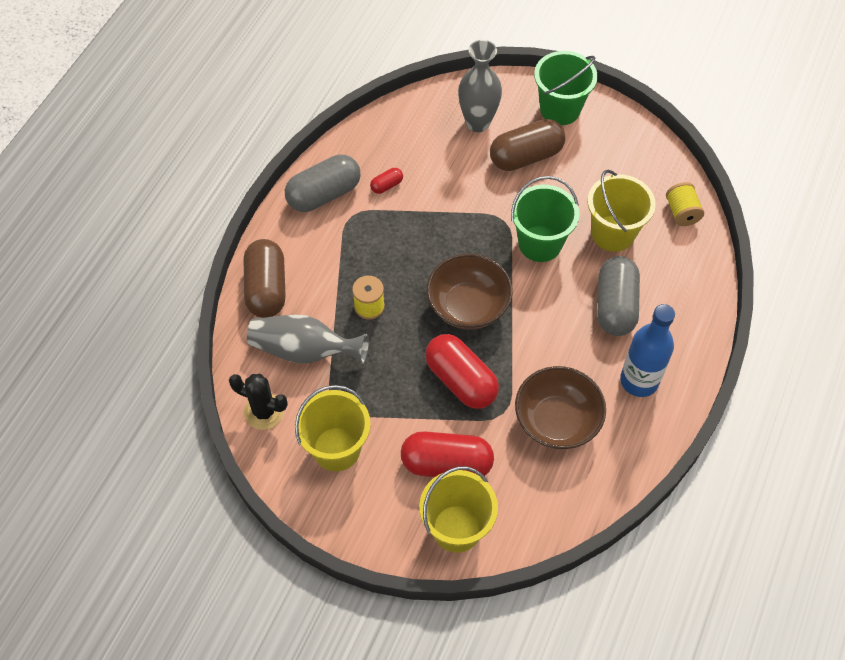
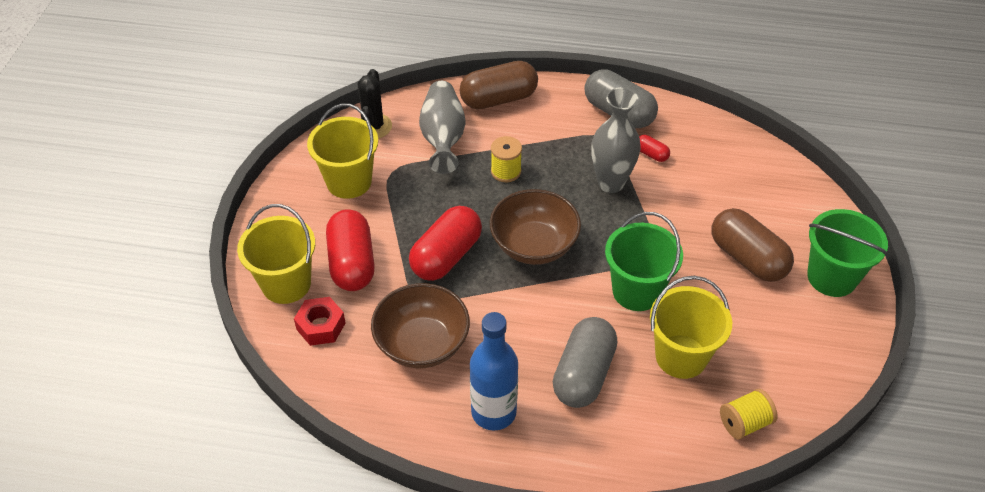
camera: 75 degrees right, 10 degrees down
grey vase [458,40,502,132] -> grey vase moved to [591,87,641,193]
grey capsule [597,256,640,336] -> grey capsule turned 60 degrees counterclockwise [553,317,617,408]
none -> red nut [294,297,346,346]

